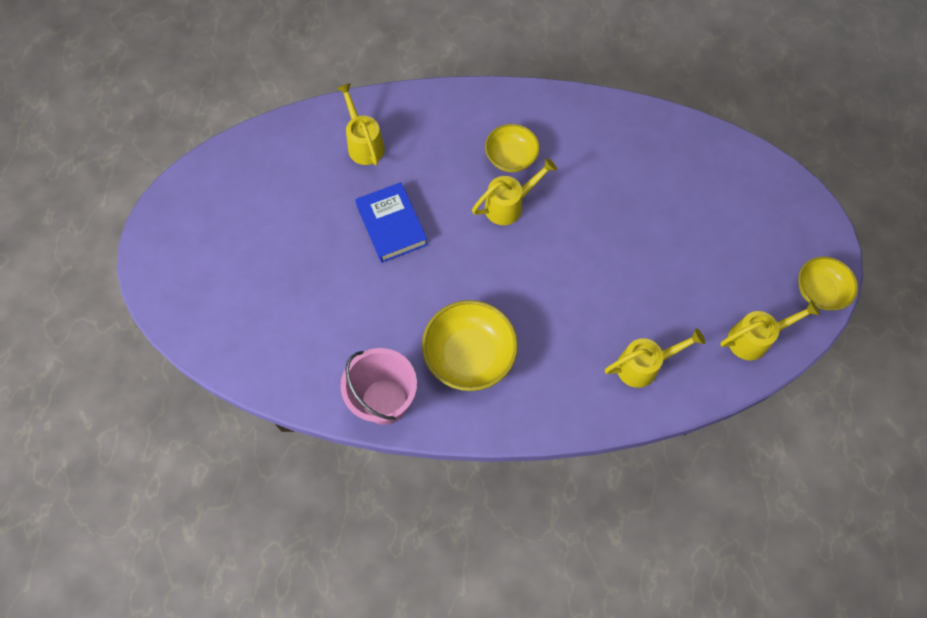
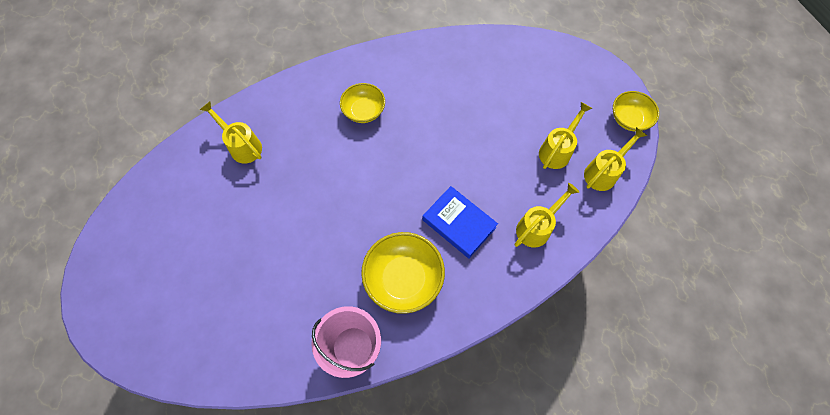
camera: 25 degrees left, 0 degrees up
blue book [355,182,428,263] -> blue book moved to [422,186,498,259]
yellow watering can [472,158,557,225] -> yellow watering can moved to [539,102,593,169]

